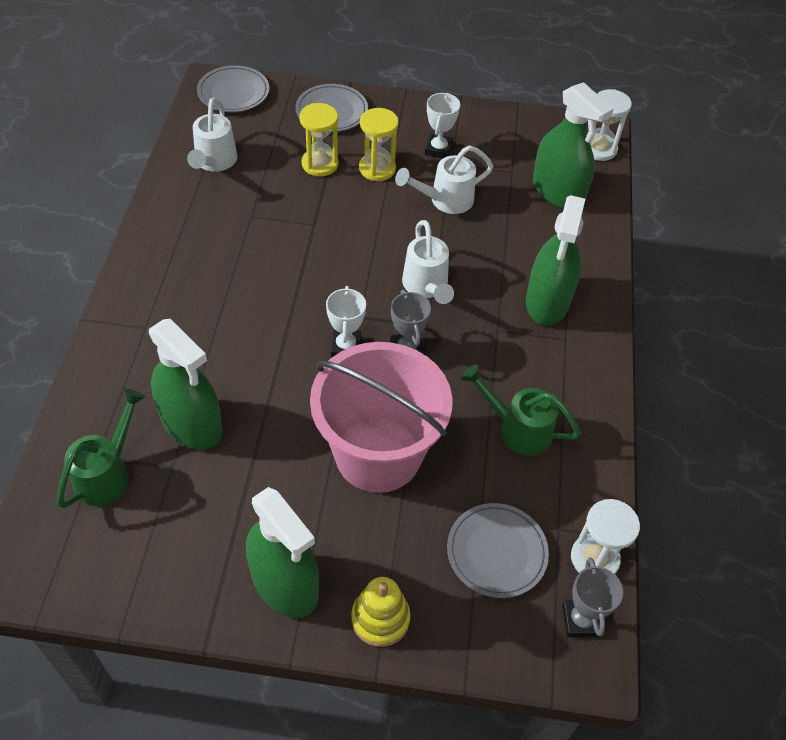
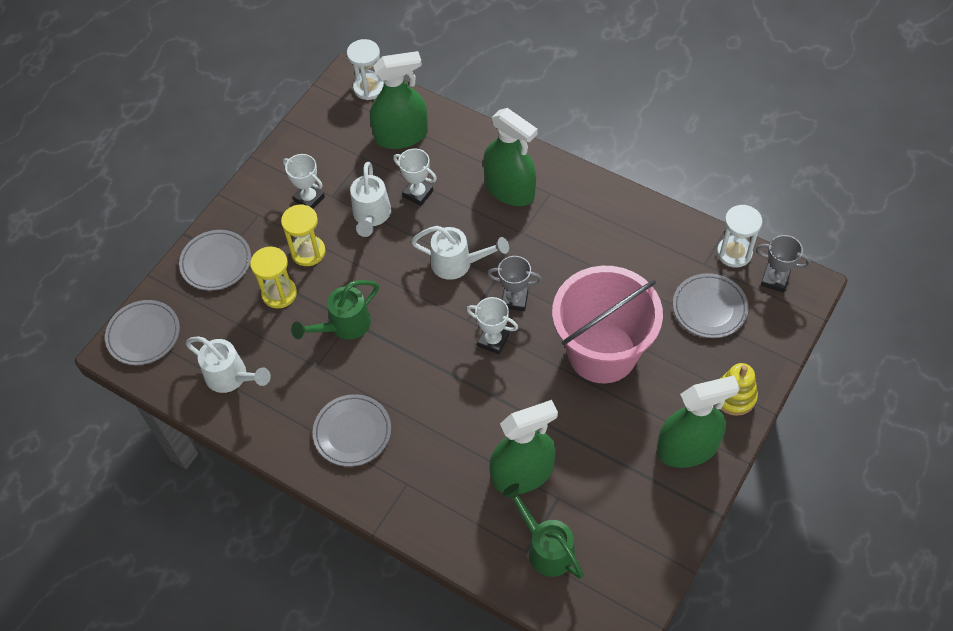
camera: 60 degrees left, 5 degrees up
green watering can [461,364,581,456] -> green watering can moved to [291,280,379,340]
none -> grey plate [313,394,391,467]
none -> white trophy [393,148,437,206]

